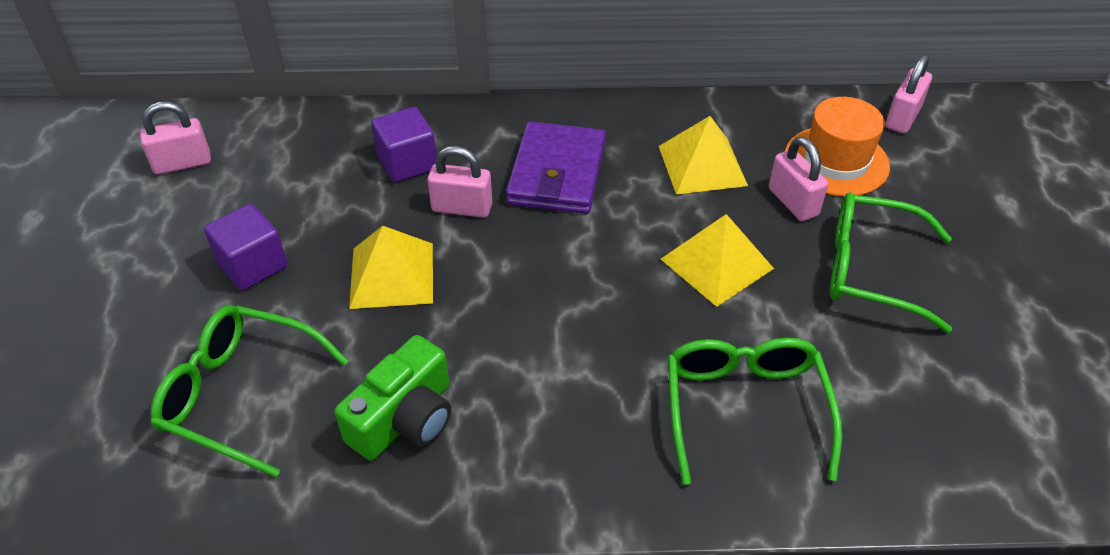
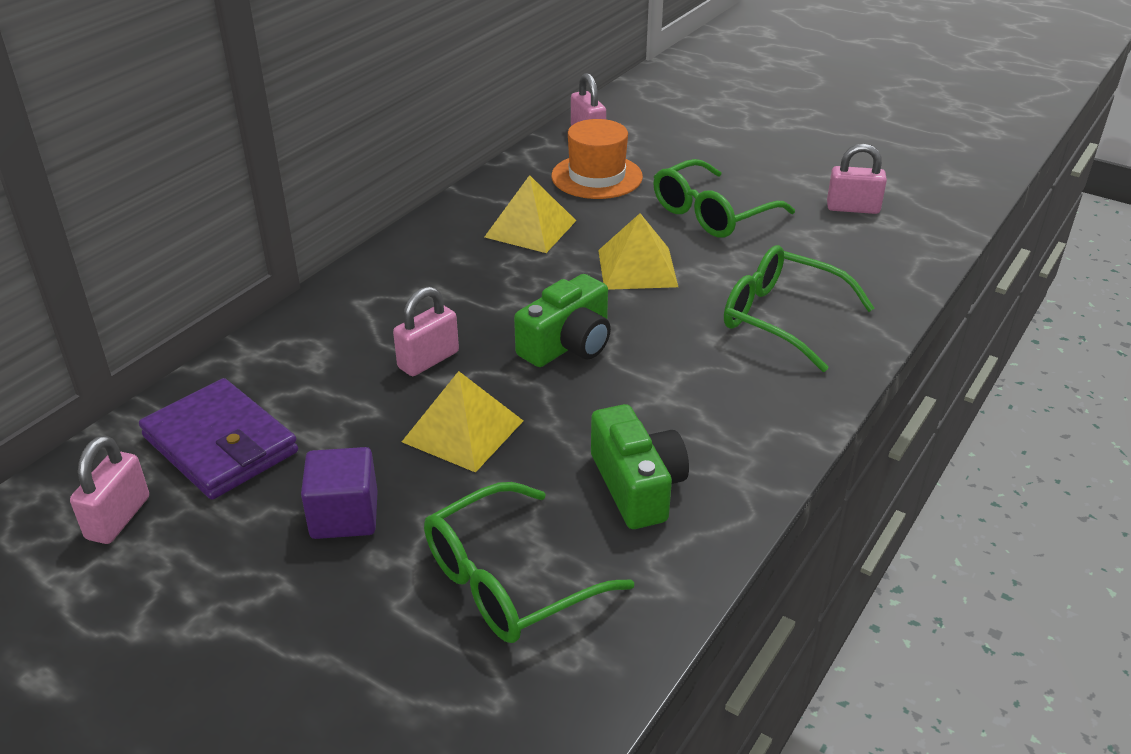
camera: 55 degrees left, 10 degrees down
purple cube [371,107,437,182] -> none
purple wallet [506,121,606,214] -> purple wallet moved to [139,378,298,500]
pink padlock [769,137,828,221] -> pink padlock moved to [827,144,887,214]
none -> green camera [514,274,611,367]

